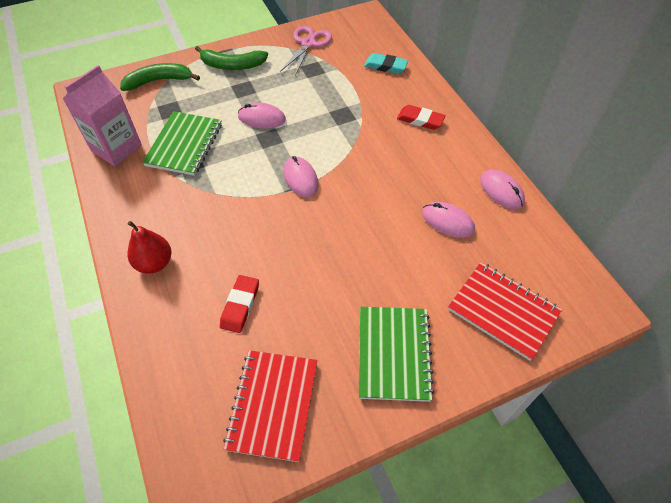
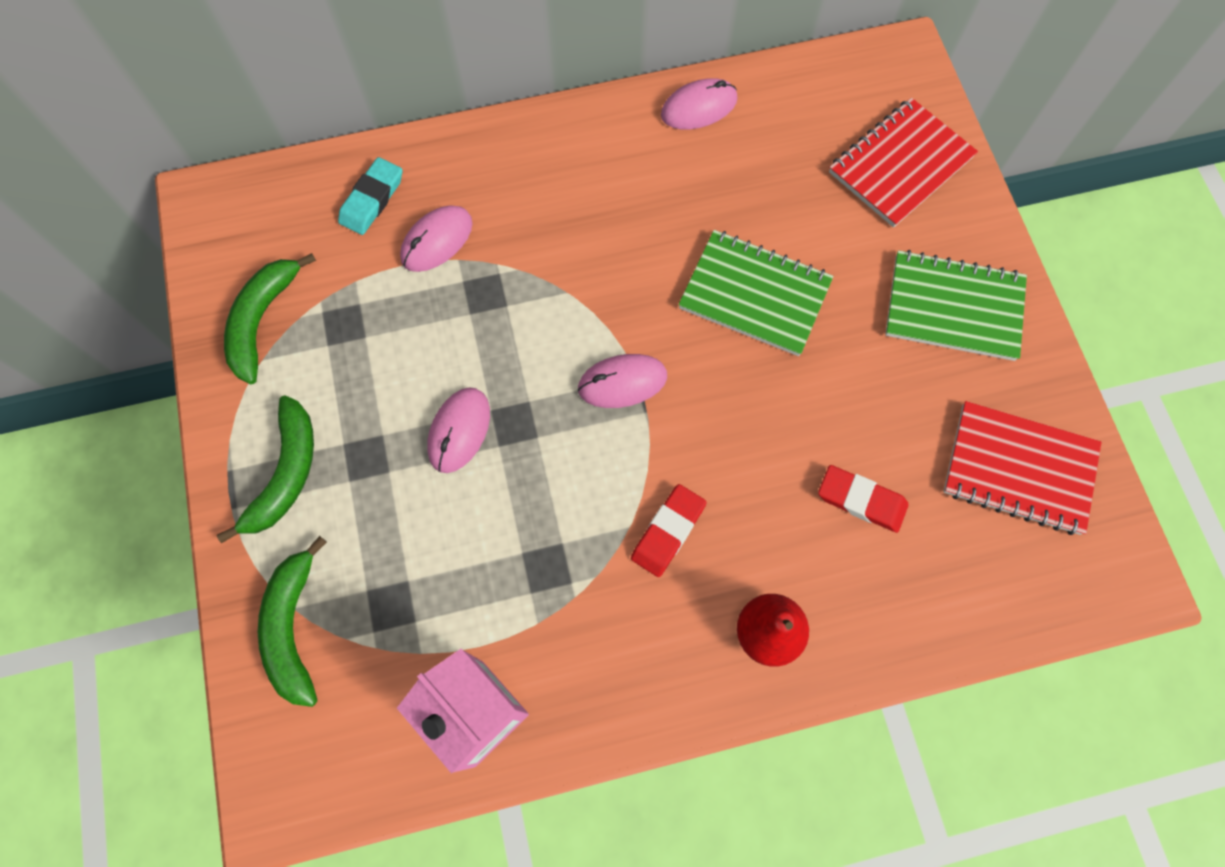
camera: 80 degrees left, 15 degrees up
green notebook [142,111,222,176] -> green notebook moved to [678,230,833,356]
pink scissors [280,26,332,76] -> green banana [224,253,316,384]
red eraser [397,105,446,130] -> red eraser moved to [631,484,707,577]
pink mouse [422,202,475,238] -> pink mouse moved to [400,205,472,272]

